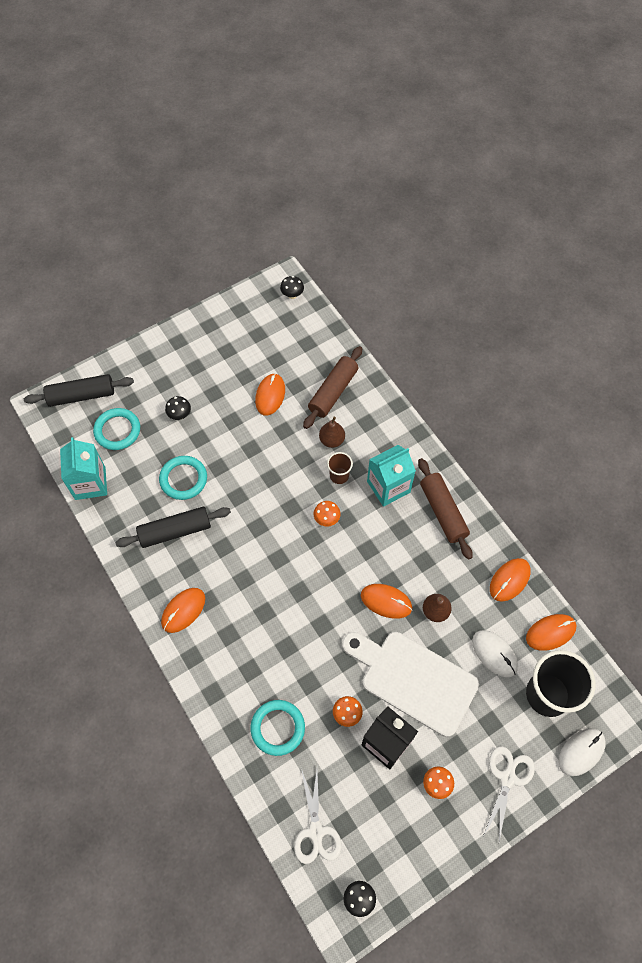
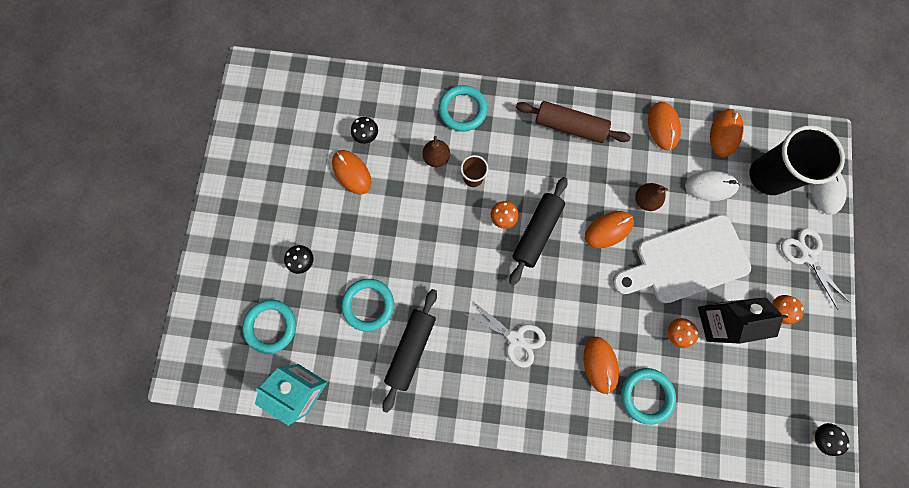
camera: 50 degrees left, 15 degrees up
black rolling pin [24,374,134,407] -> black rolling pin moved to [509,177,568,285]
orange mouse [161,588,205,633] -> orange mouse moved to [584,337,619,394]
black mushroom [280,276,304,299] -> black mushroom moved to [351,117,378,144]
white scissors [294,769,342,864] -> white scissors moved to [465,301,546,368]
brown rolling pin [303,346,362,429] -> none
turquoise carton [367,445,416,507] -> none
none -> turquoise ring [439,85,487,132]

